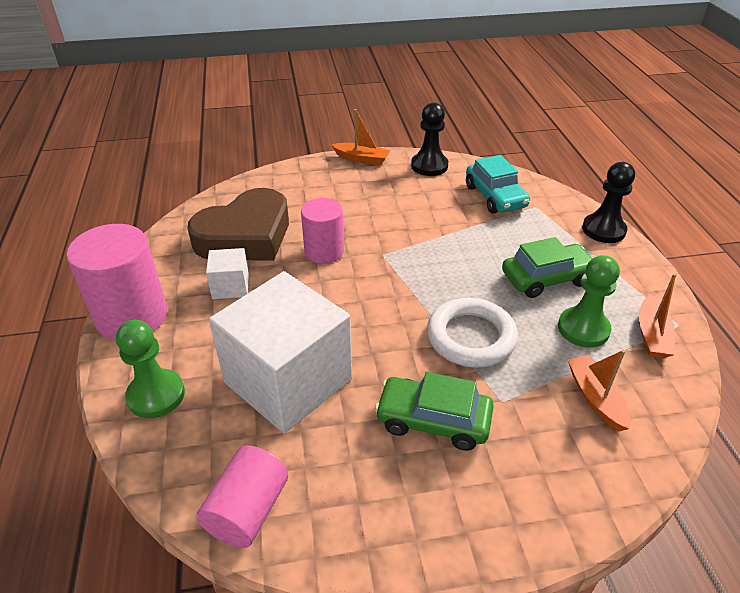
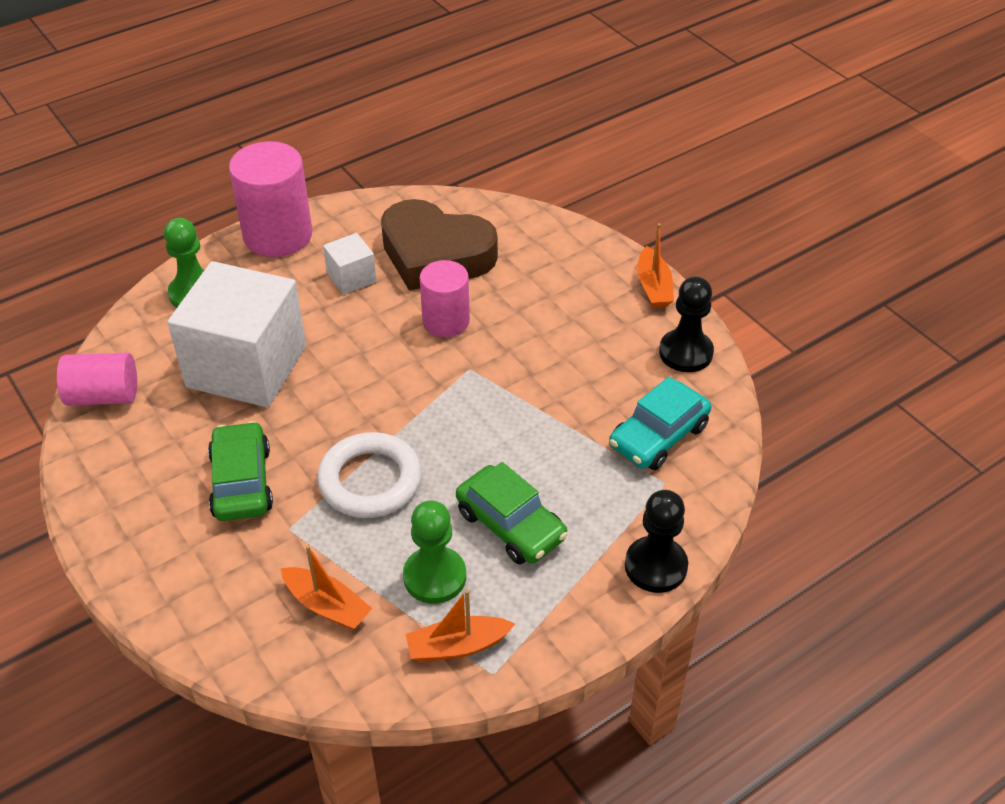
camera: 65 degrees right, 5 degrees up
orange boat [568,350,631,431] -> orange boat turned 75 degrees clockwise [281,545,372,630]

